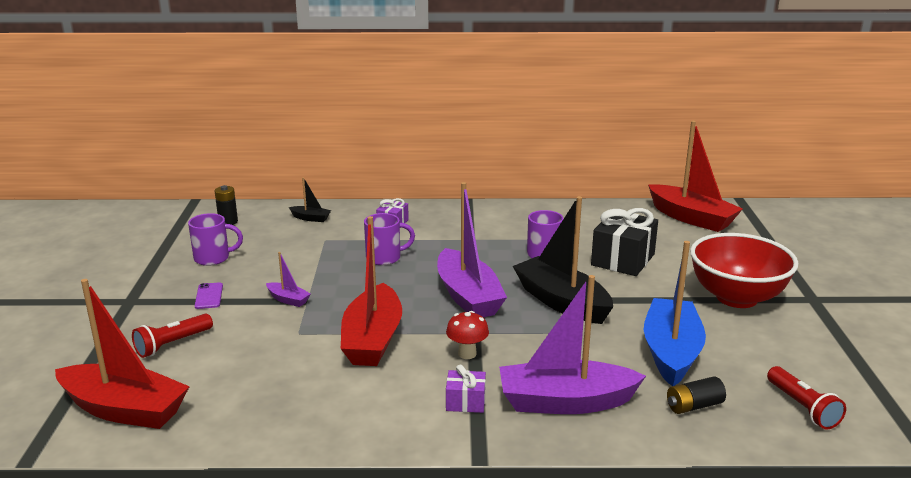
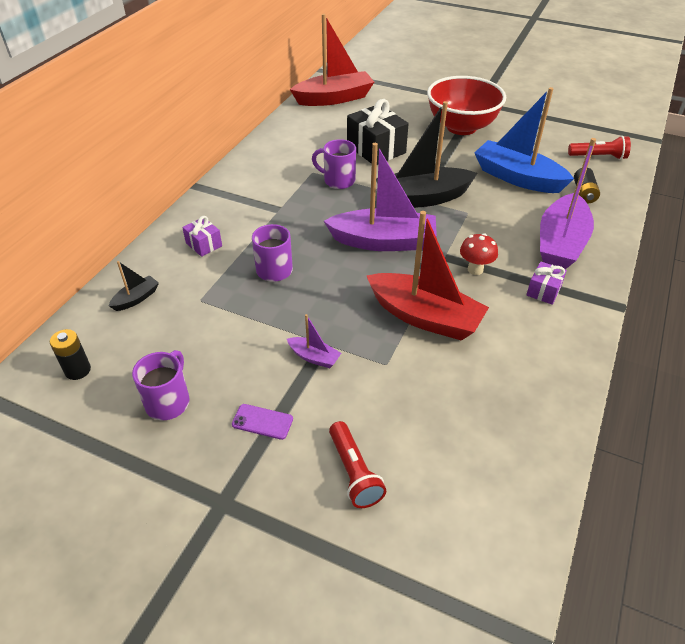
camera: 65 degrees left, 20 degrees up
red boat [55,279,190,429] -> none
purple boat [266,252,311,307] -> purple boat turned 60 degrees clockwise [287,314,341,368]

